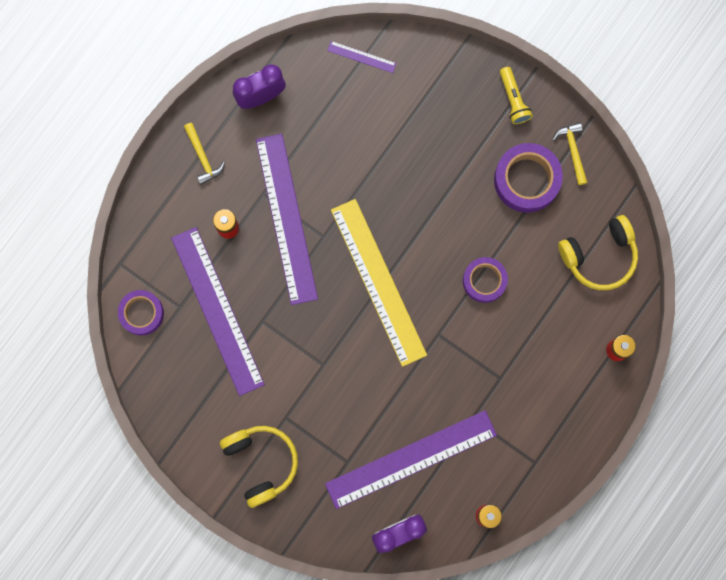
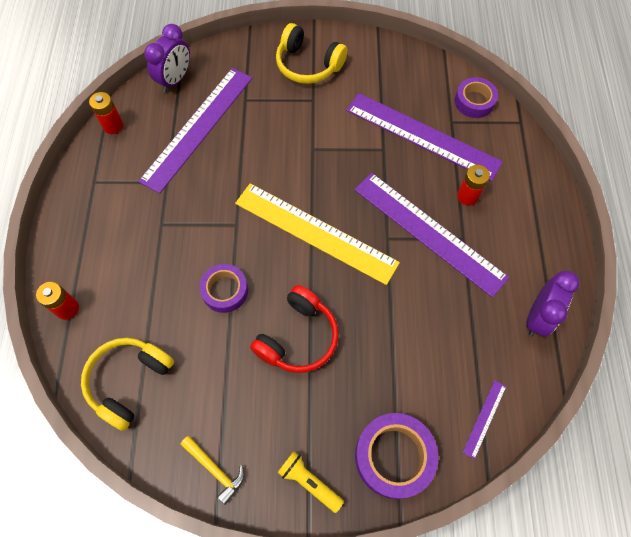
camera: 145 degrees right, 15 degrees down
yellow hammer [184,123,225,185] -> none
purple ruler [327,41,397,73] -> purple ruler turned 45 degrees counterclockwise [462,380,506,459]
purple tape [494,143,563,213] -> purple tape moved to [355,413,438,499]
none -> red headphones [250,285,339,373]

